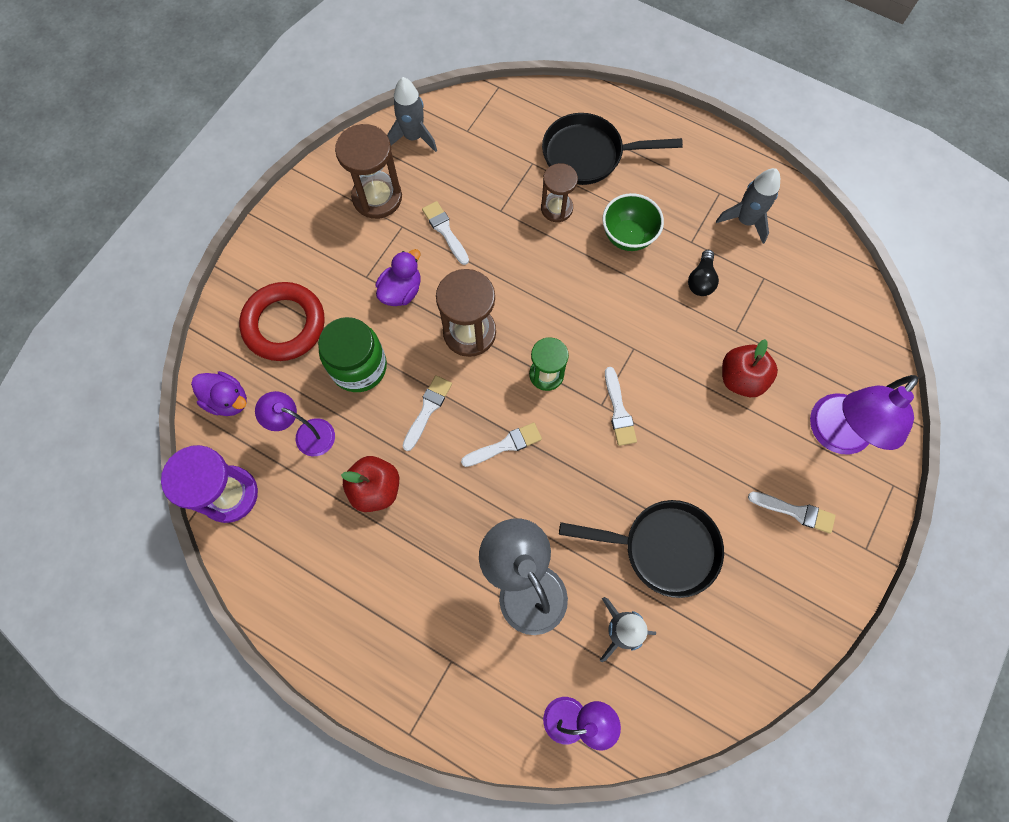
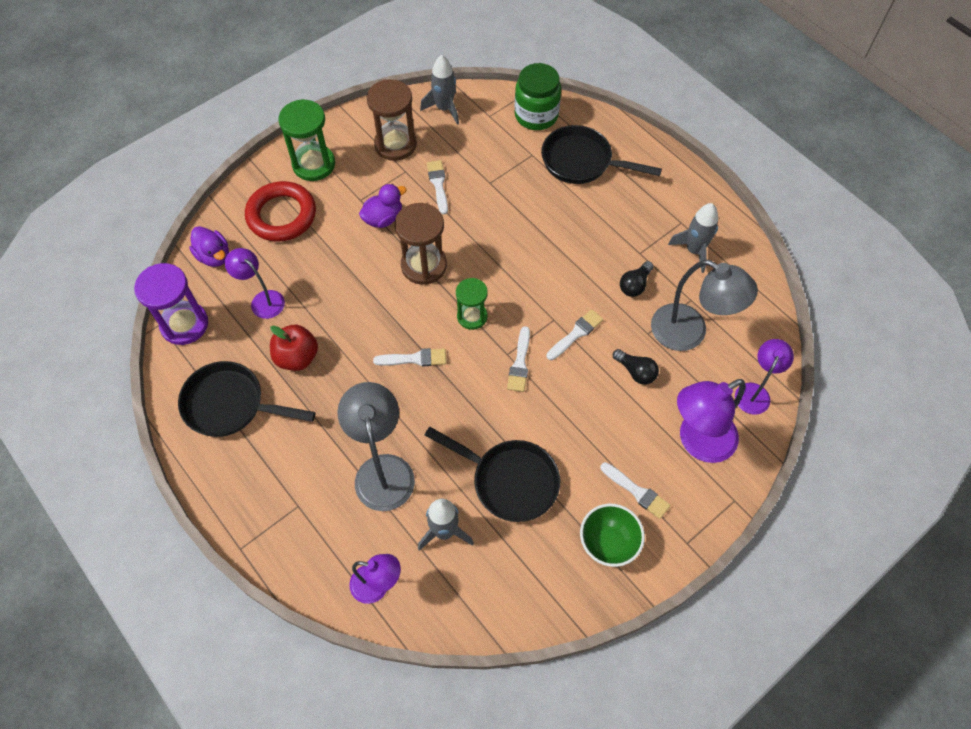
camera: 20 degrees right, 10 degrees down
green jar [318,317,387,392] -> green jar moved to [515,63,561,130]
white brush [402,375,452,451] -> white brush moved to [546,309,603,360]
brown hourglass [541,163,578,222] -> none
green bowl [602,193,664,251] -> green bowl moved to [580,504,645,567]
red apple [722,339,778,397] -> black light bulb [613,349,659,385]
none -> black pan [178,361,316,437]
none -> green hourglass [278,99,335,181]
none -> grey lamp [651,260,758,351]
none -> purple lamp [735,339,794,415]

